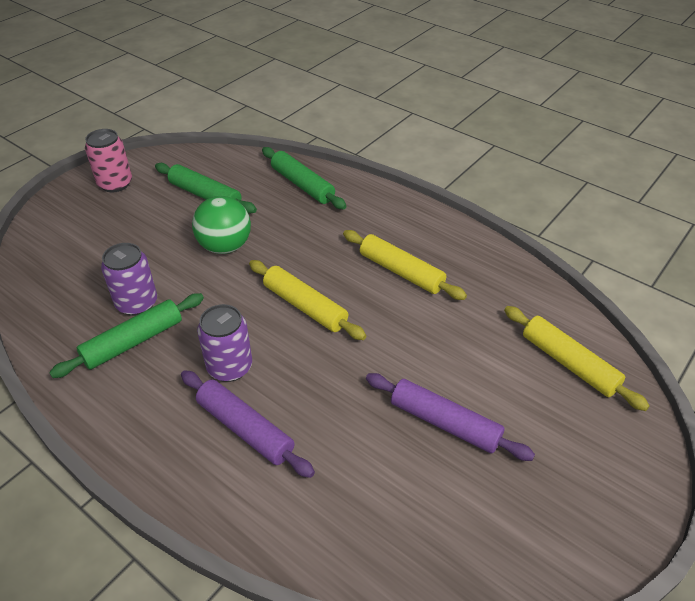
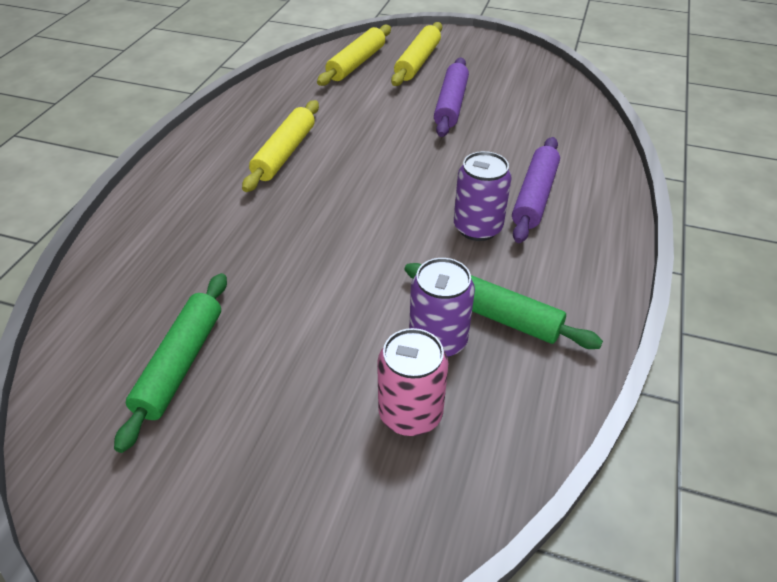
camera: 110 degrees left, 0 degrees up
pink can [85,129,132,192] -> pink can moved to [377,328,448,436]
green ball [192,196,251,254] -> none
yellow rolling pin [249,260,366,340] -> yellow rolling pin moved to [391,22,442,86]
green rolling pin [262,147,347,209] -> none

